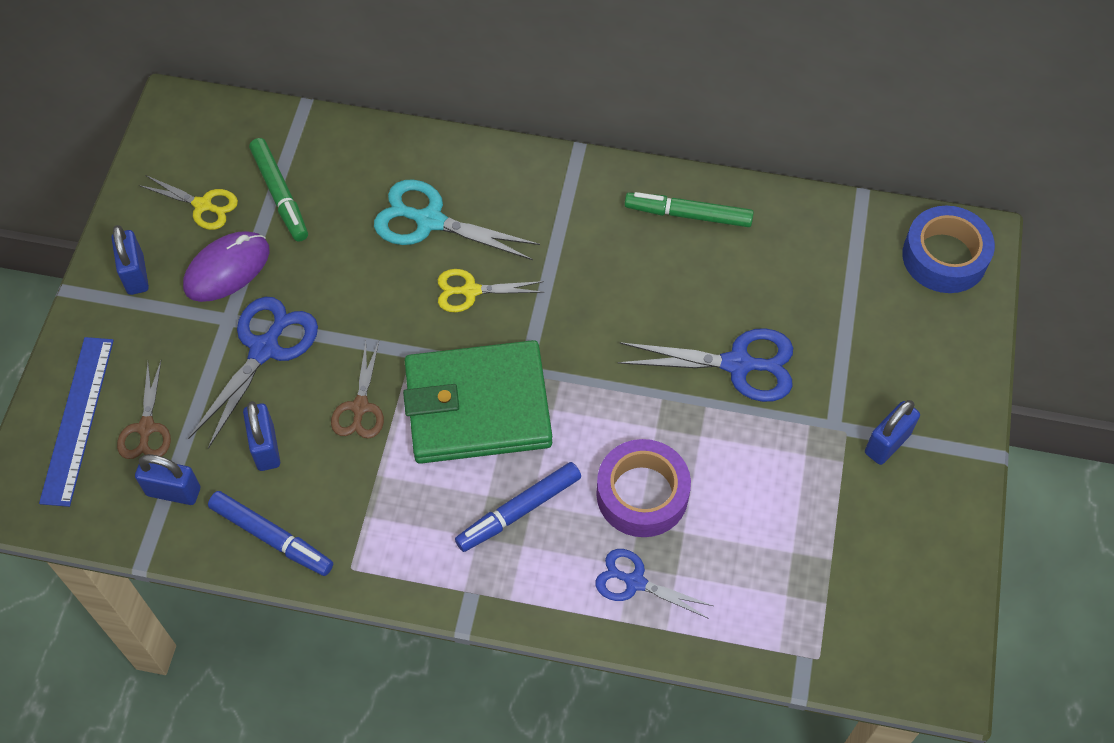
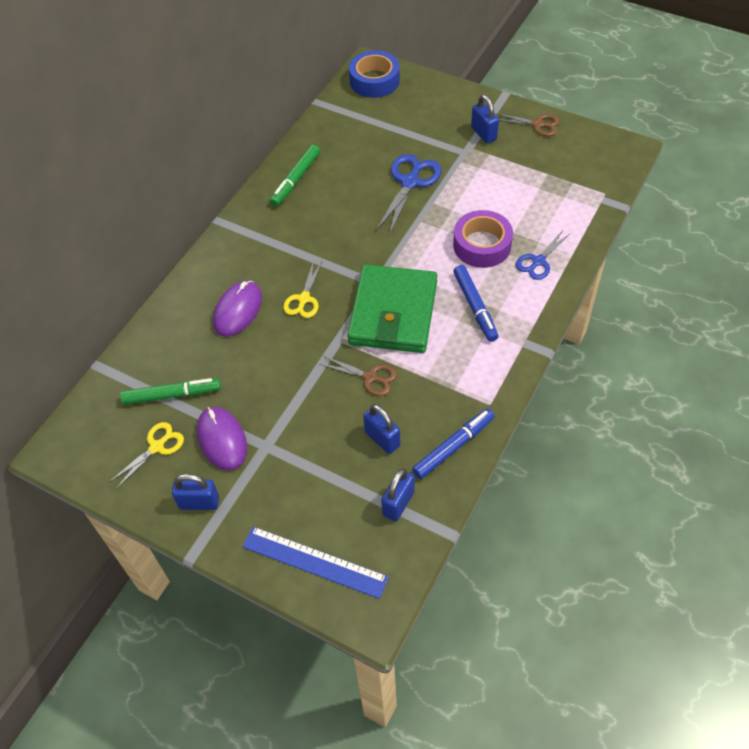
camera: 70 degrees left, 5 degrees down
brown scissors [117,361,171,459] -> brown scissors moved to [495,113,560,136]
blue scissors [188,297,318,449] -> none
blue padlock [243,401,280,471] -> blue padlock turned 45 degrees clockwise [363,404,400,454]
turquoise scissors [374,179,540,260] -> purple mouse [213,281,262,336]

